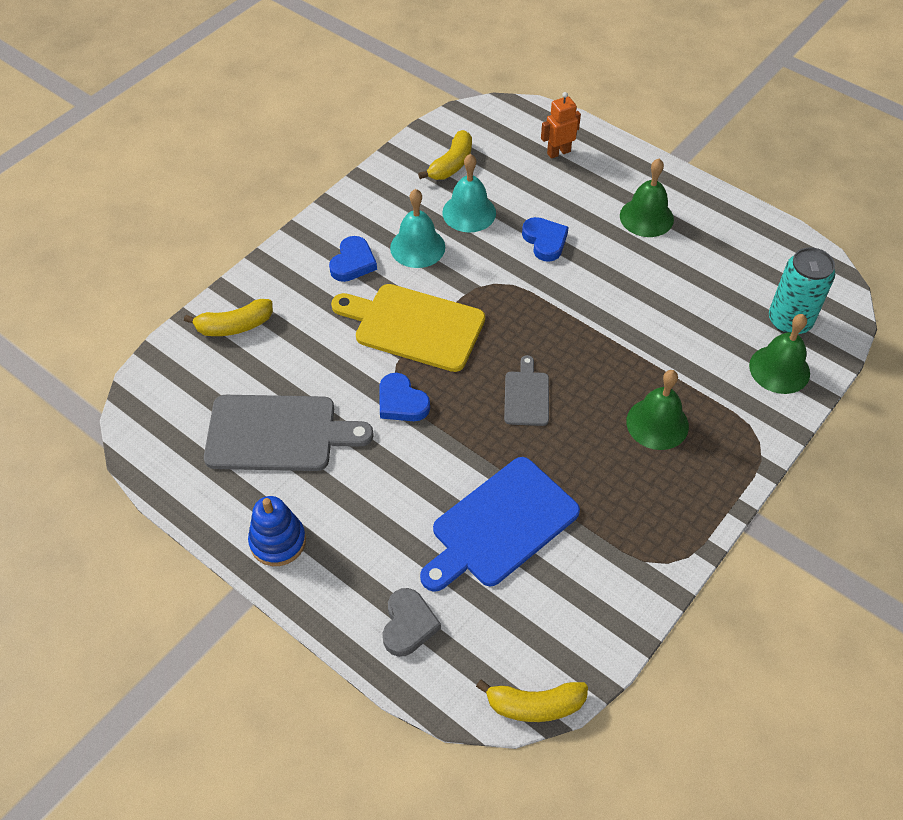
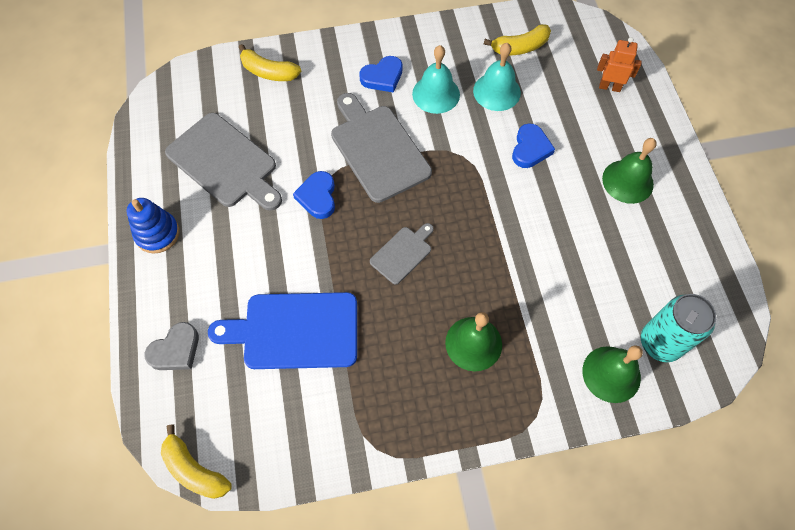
camera: 40 degrees right, 10 degrees up
yellow cutting board [331,284,485,372] -> grey cutting board [331,93,432,203]

